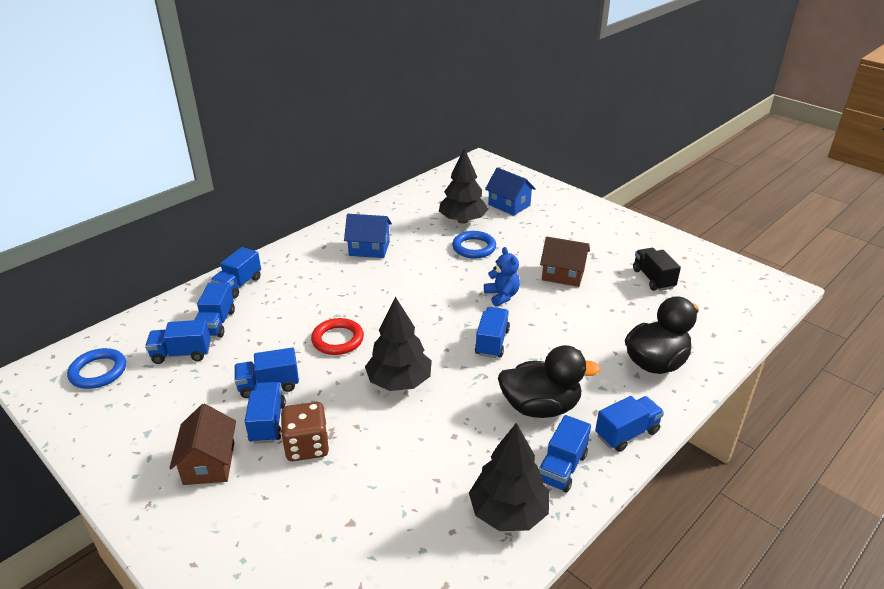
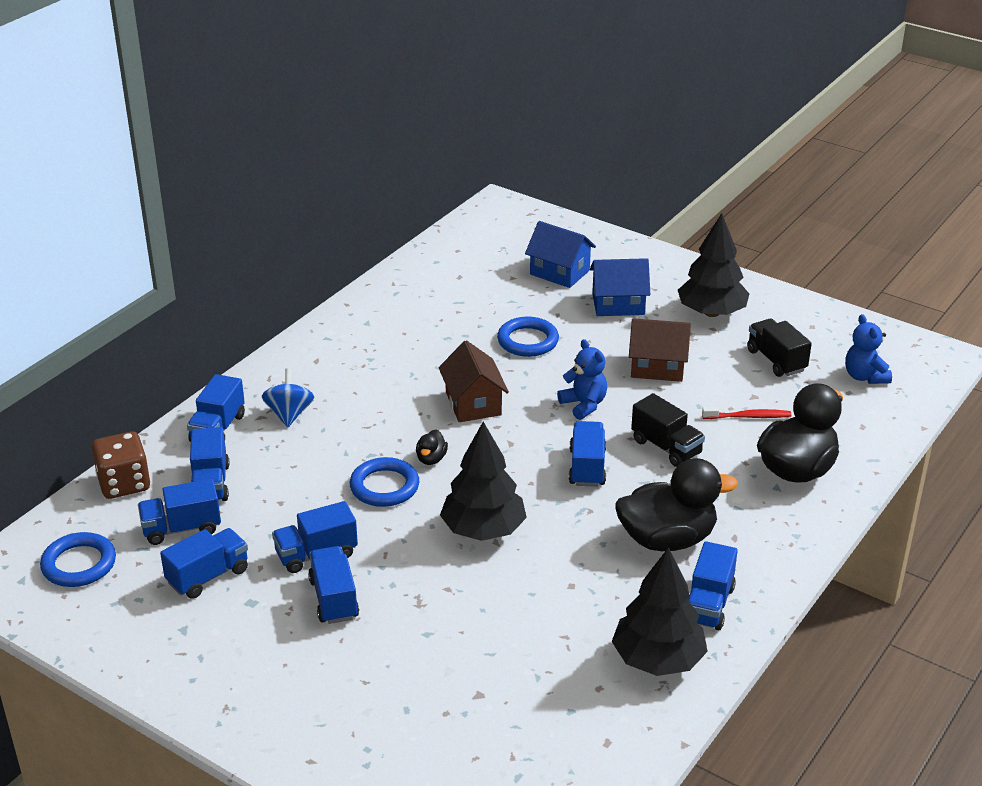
camera: 10 degrees left, 0 degrees up
brown house [169,404,236,485] -> brown house moved to [439,340,509,422]
brown dice [281,402,329,461] -> brown dice moved to [92,431,150,499]
red ring [311,318,364,355] -> blue ring [350,457,419,507]
blue house [344,214,392,258] -> blue house moved to [590,258,650,316]
black tree [439,148,488,224] -> black tree moved to [678,213,750,317]
blue truck [595,396,664,452] -> blue truck moved to [160,528,248,599]
none -> blue spinning top [262,368,314,427]
none -> black duck [416,430,448,465]
none -> black truck [631,393,705,467]
none -> red toothbrush [702,407,791,419]
none -> blue teddy bear [845,314,892,384]

